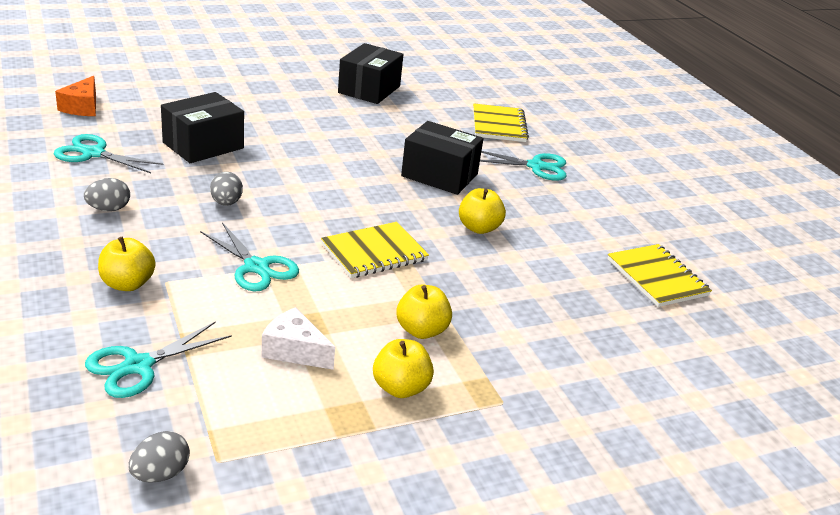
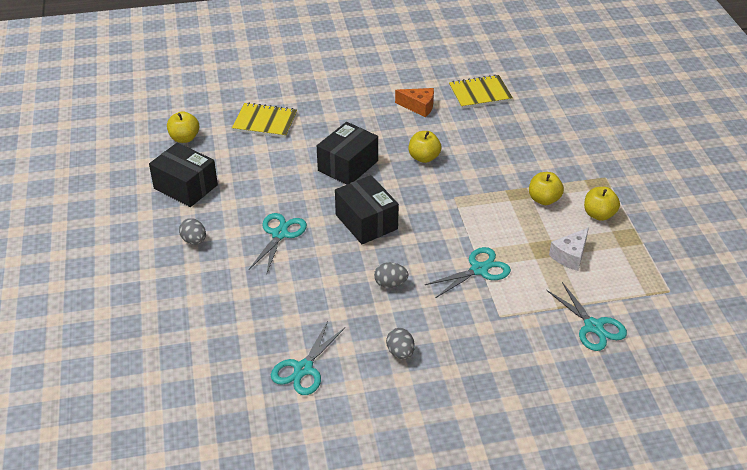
camera: 75 degrees left, 10 degrees up
orange cheese [55,76,96,116] -> orange cheese moved to [395,88,434,117]
yellow apple [98,237,155,291] -> yellow apple moved to [167,111,199,143]
grey egg [128,431,190,483] -> grey egg moved to [179,218,206,245]
black box [161,92,244,163] -> black box moved to [335,175,399,244]
yellow notebook [321,222,429,278] -> none
turquoise scissors [480,151,566,181] -> turquoise scissors moved to [249,213,307,275]

